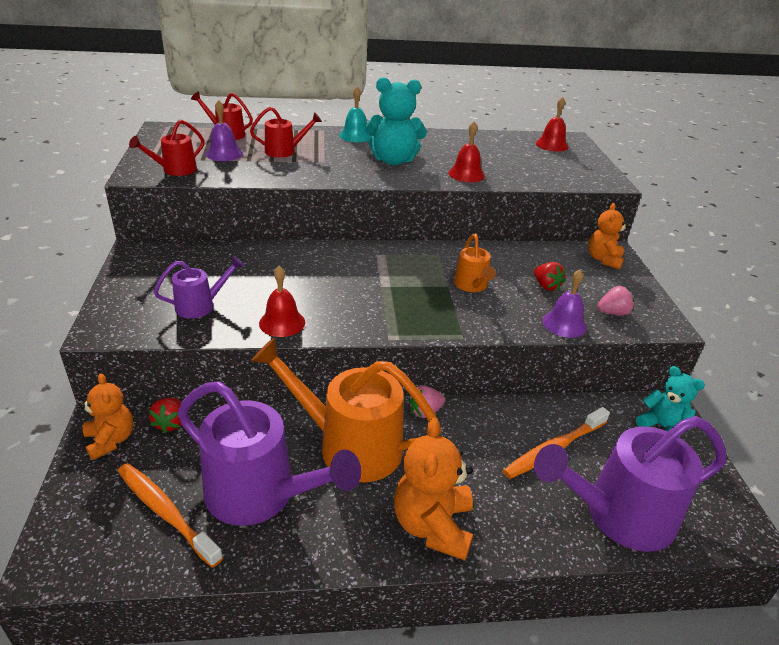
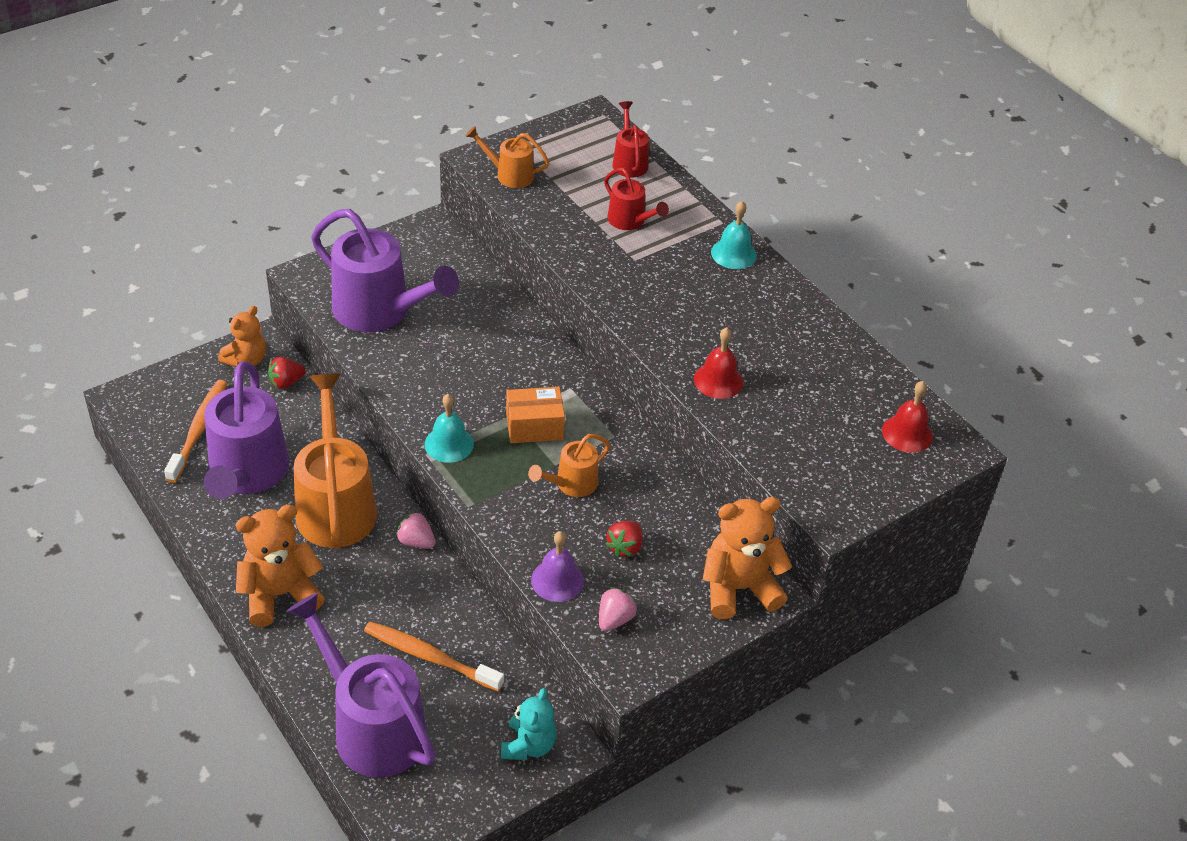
camera: 60 degrees right, 10 degrees up
red watering can [129,120,204,176] -> orange watering can [465,126,549,188]
purple watering can [153,256,244,318] -> purple watering can [311,209,459,332], size x2.00
purple bell [206,100,243,161] -> none
red bell [259,266,305,337] -> none
turquoise teddy bear [365,77,427,165] -> none
orange teddy bear [588,203,628,270] -> orange teddy bear [703,497,792,619], size x1.53
pink strawberry [597,286,635,316] -> pink strawberry turned 105 degrees counterclockwise [599,587,637,631]
none -> turquoise bell [424,394,474,463]
none -> orange box [506,387,565,443]

